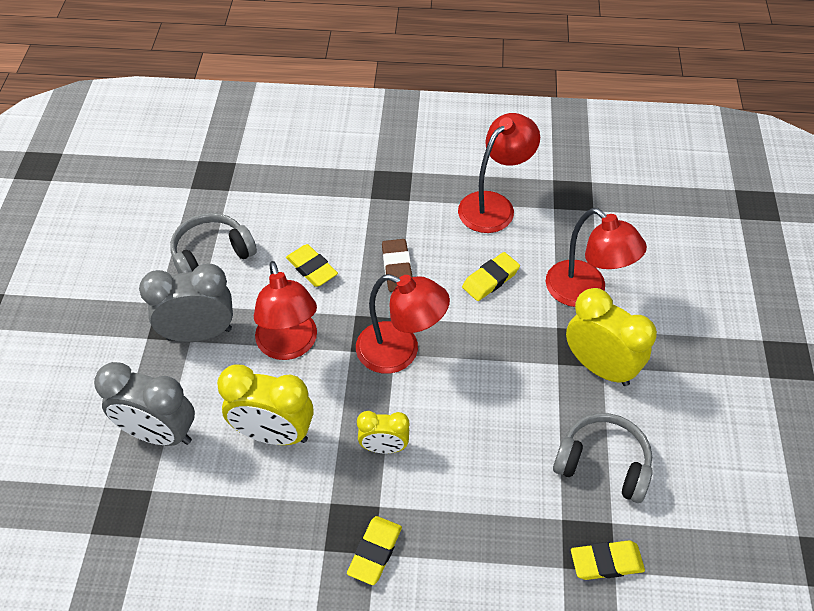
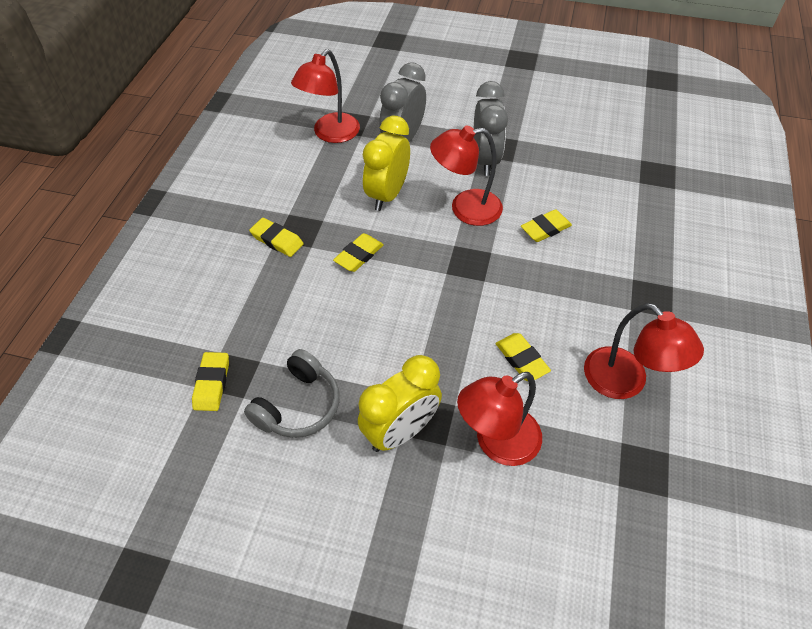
camera: 100 degrees right, 0 degrees up
grey headphones [170,213,257,274] -> none
red lamp [356,274,450,374] -> red lamp moved to [291,49,360,143]
yellow clock [357,411,410,453] -> yellow eraser [333,233,384,272]
brown eraser [382,239,412,292] -> none

